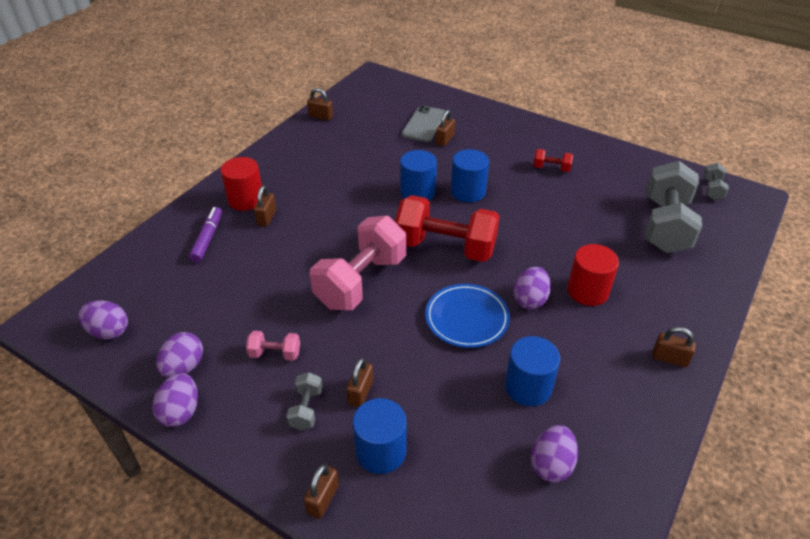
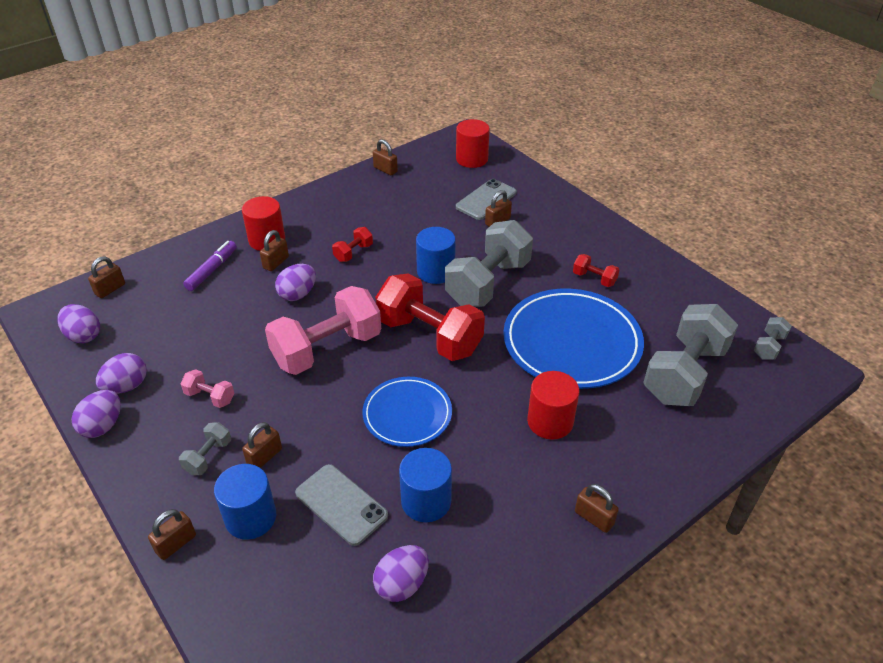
camera: 20 degrees right, 0 degrees up
blue cylinder [451,149,489,202] -> grey dumbbell [445,220,533,307]
purple egg [513,267,551,309] -> purple egg moved to [275,264,316,301]
none -> brown padlock [88,256,125,298]
none -> grey phone [295,464,388,546]
none -> red dumbbell [332,227,373,262]
none -> red cylinder [456,119,490,168]
none -> blue plate [503,289,644,389]

